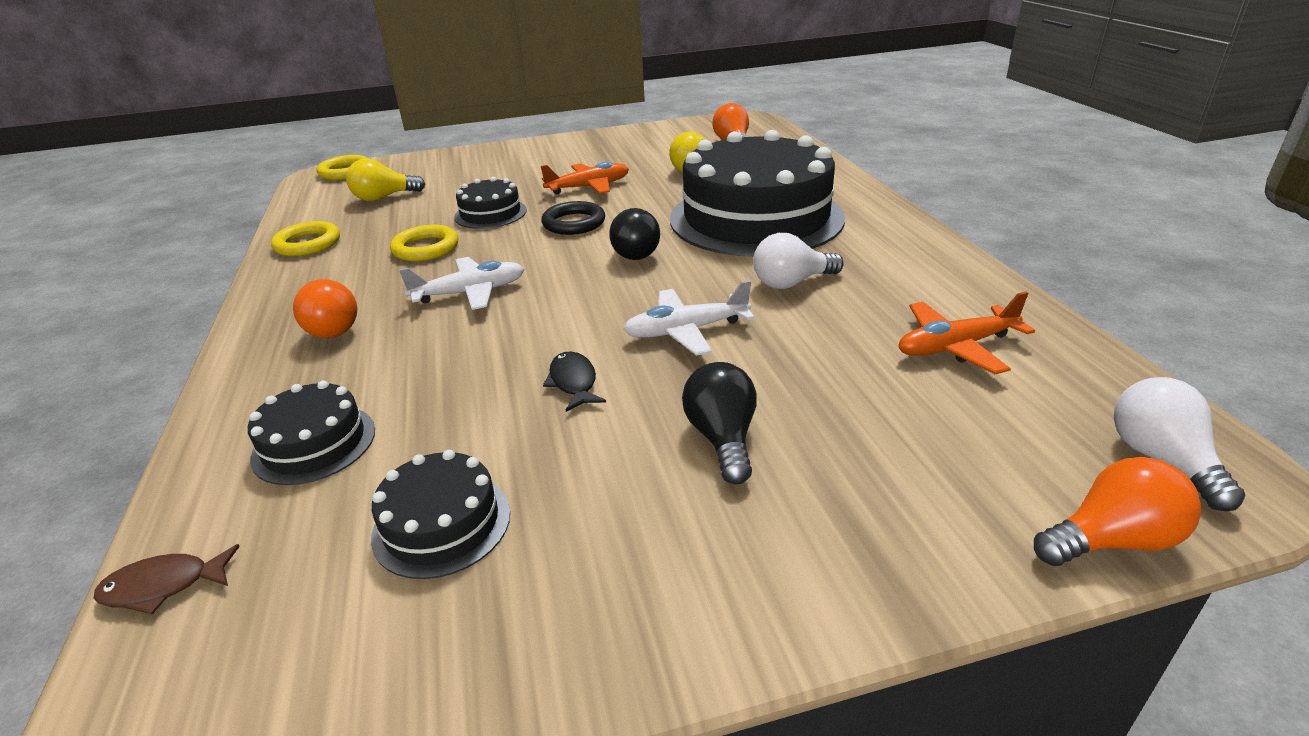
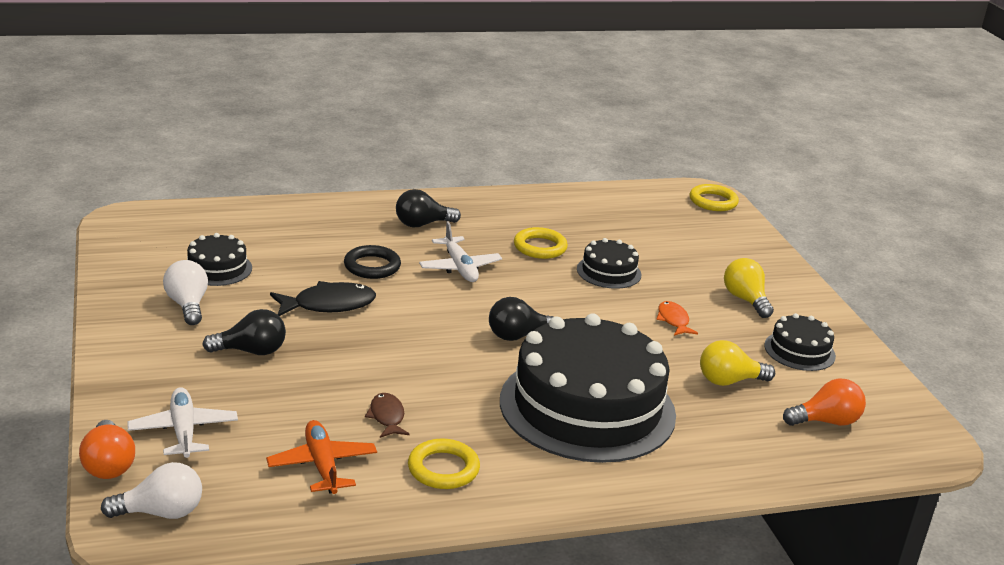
camera: 85 degrees right, 5 degrees down
brown fish [94,544,240,614] -> brown fish moved to [365,393,409,438]
black cake [248,380,375,485] -> black cake moved to [764,313,836,371]
yellow ring [271,221,340,256] -> yellow ring moved to [408,438,480,489]
orange light bulb [293,279,358,338] -> black light bulb [396,189,461,228]
yellow light bulb [346,159,426,201] -> yellow light bulb moved to [724,258,774,318]
orange plane [541,162,629,194] -> orange fish [656,301,698,336]
black ring [541,201,605,235] -> black ring moved to [344,245,401,279]
black fish [543,351,606,412] -> black fish [270,281,376,316], size x1.68
white plane [623,280,755,356] -> white plane moved to [127,387,238,458]
white light bulb [753,233,844,289] -> white light bulb moved to [163,260,208,325]

